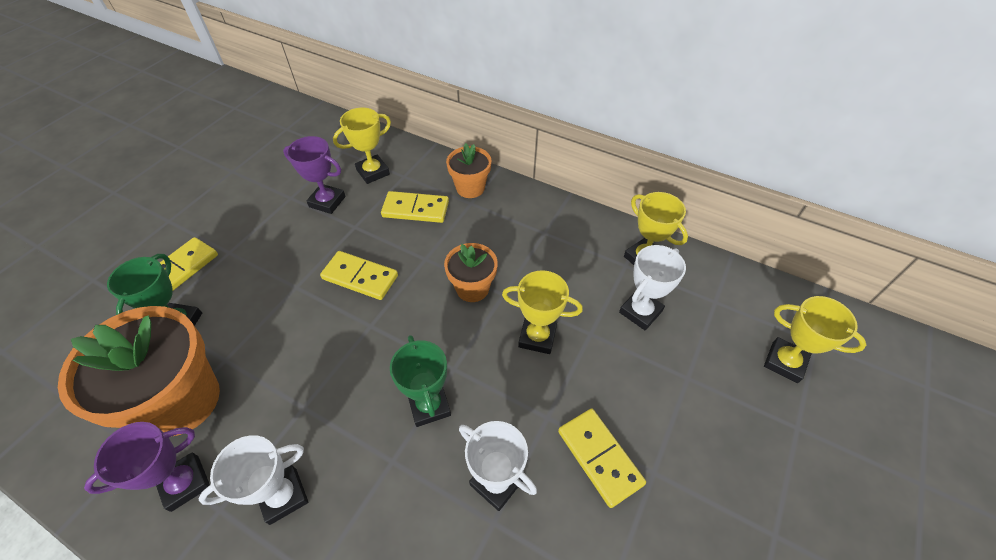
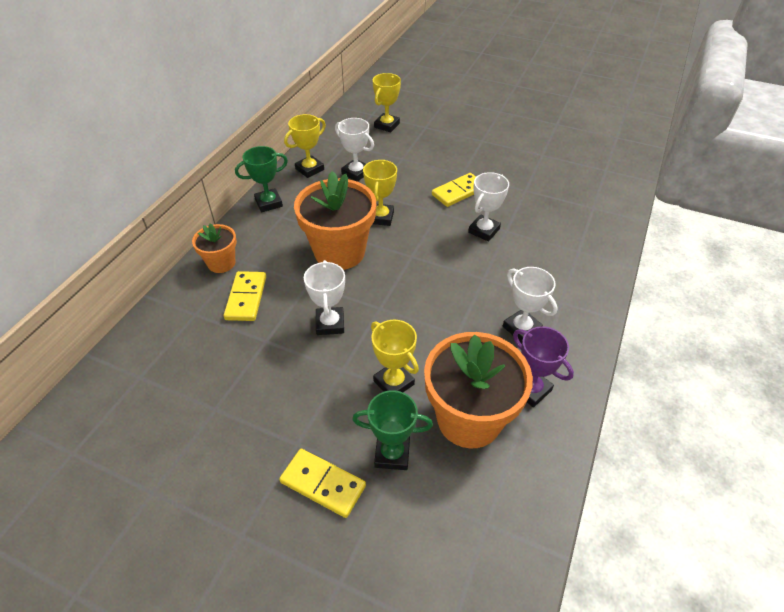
camera: 95 degrees left, 5 degrees down
purple trophy [283,136,345,214] -> none
yellow domino [320,251,398,300] -> white trophy [304,260,345,335]
yellow trophy [333,108,391,184] -> yellow trophy moved to [371,320,419,392]
green trophy [390,335,451,427] -> green trophy moved to [235,146,288,212]
orange flower pot [444,243,498,302] -> orange flower pot [294,171,376,270], size x1.88

